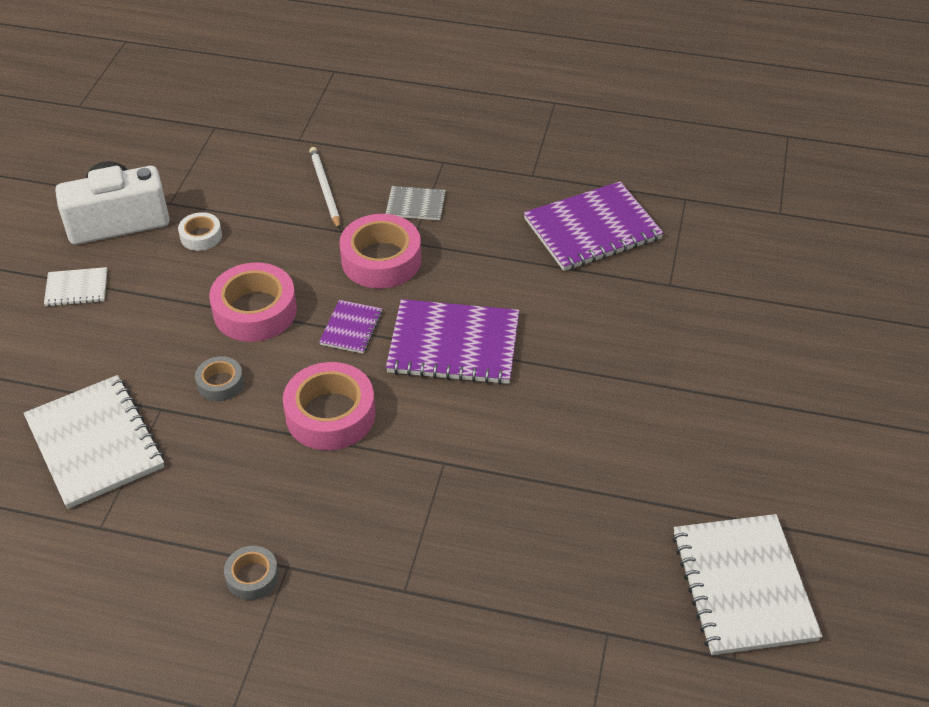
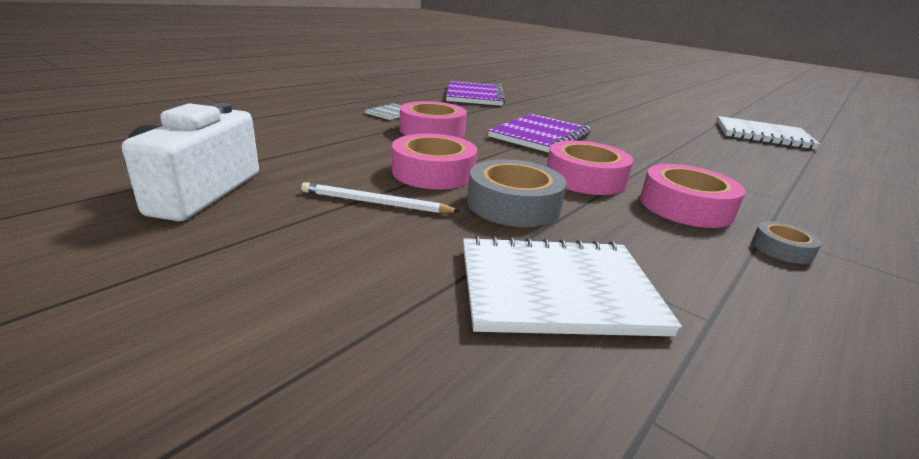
camera: 65 degrees left, 20 degrees down
white notebook [44,267,107,307] -> none
white tape [178,212,222,251] -> none
grey tape [195,356,244,401] -> grey tape [467,159,567,227], size x1.90
white pencil [309,147,340,230] -> white pencil moved to [301,182,460,213]
purple notebook [319,300,382,354] -> none
none -> pink tape [640,164,745,228]

